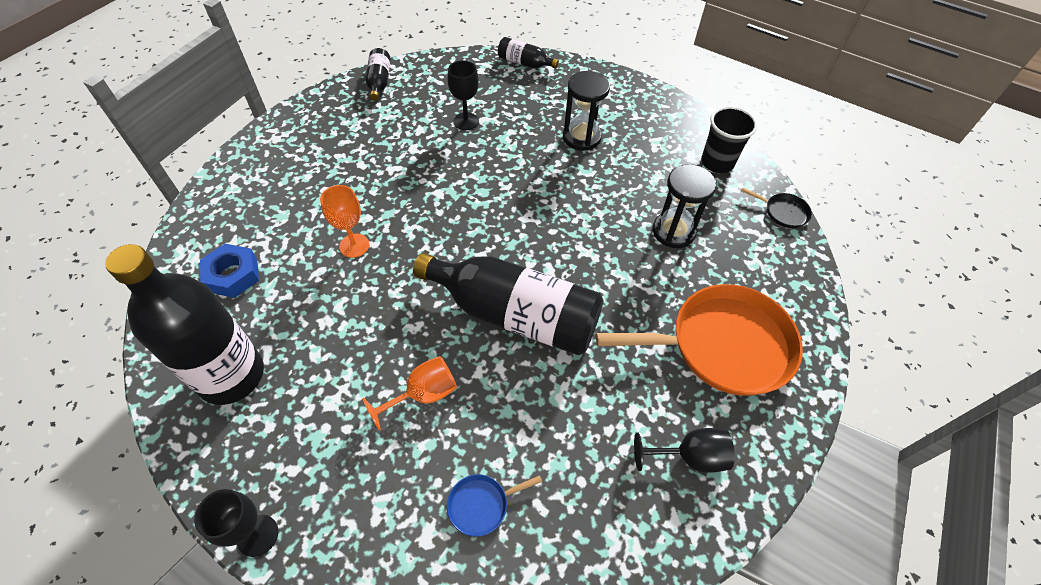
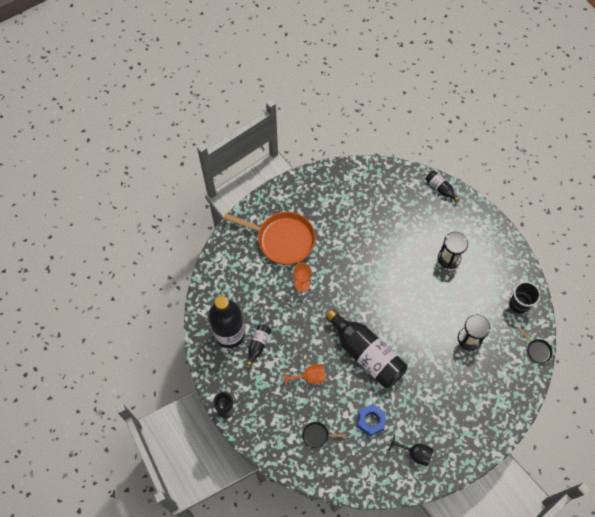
camera: 25 degrees right, 10 degrees up
blue nut [200,244,259,298] -> blue nut moved to [357,404,386,436]
black bottle [365,48,390,101] -> black bottle moved to [247,324,271,366]
black goblet [447,60,479,130] -> none
blue pan [447,474,542,537] -> black pan [302,422,346,448]
orange pan [596,284,803,396] -> orange pan moved to [224,212,316,265]

